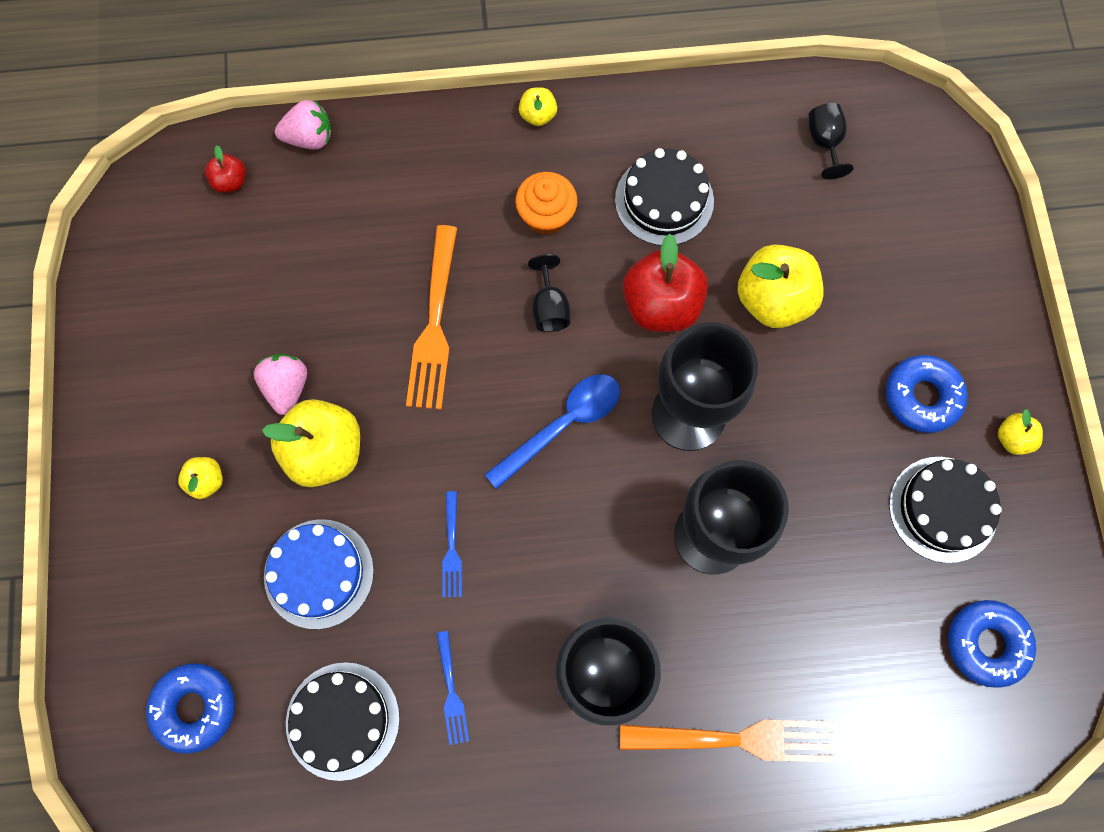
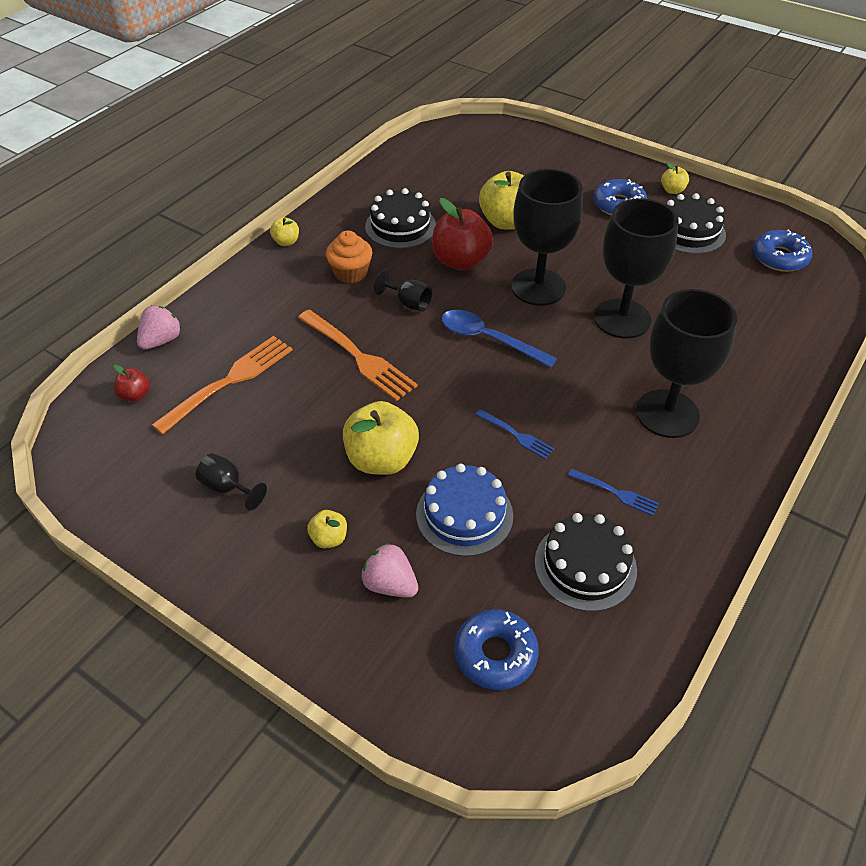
camera: 50 degrees left, 25 degrees down
pink strawberry [254,354,307,415] -> pink strawberry moved to [361,542,418,598]
blue spoon [484,374,620,489] -> blue spoon turned 60 degrees counterclockwise [441,310,557,368]
orange fork [620,720,836,762] -> orange fork moved to [152,336,293,434]
black goblet [808,103,853,179] -> black goblet moved to [196,453,267,511]

